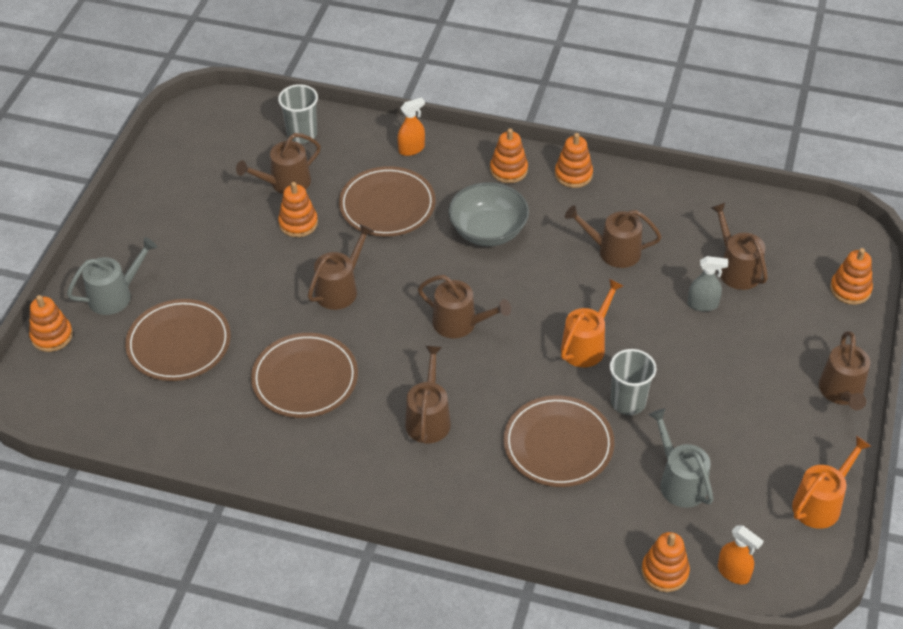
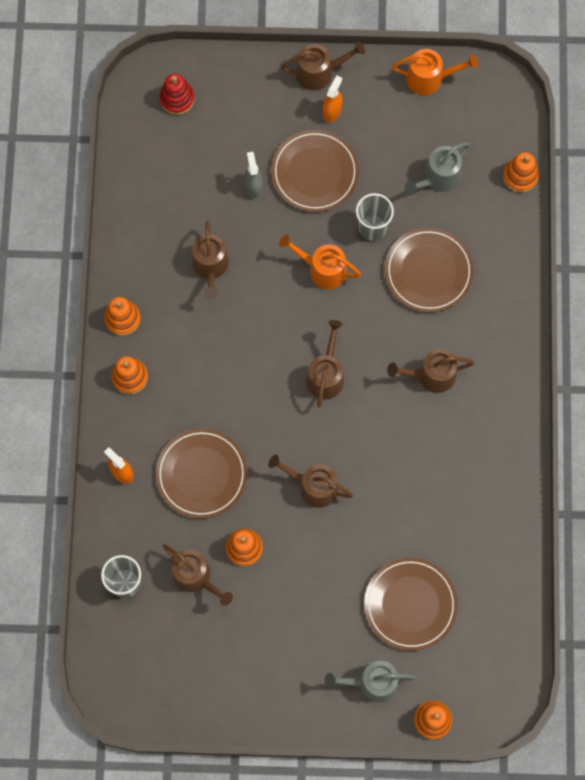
camera: 105 degrees left, 25 degrees up
grey watering can [67,237,157,315] -> grey watering can turned 45 degrees counterclockwise [324,661,417,702]
brown plate [251,333,358,418] -> brown plate moved to [271,130,359,212]
grey bowl [448,182,529,246] -> none
brown watering can [711,202,768,290] -> none
orange spray bottle [718,525,763,585] -> orange spray bottle moved to [323,75,343,122]
orange watering can [792,436,871,529] -> orange watering can turned 150 degrees clockwise [392,49,478,95]
orange stacking toy [830,248,873,305] -> none
none -> red stacking toy [159,73,195,115]

